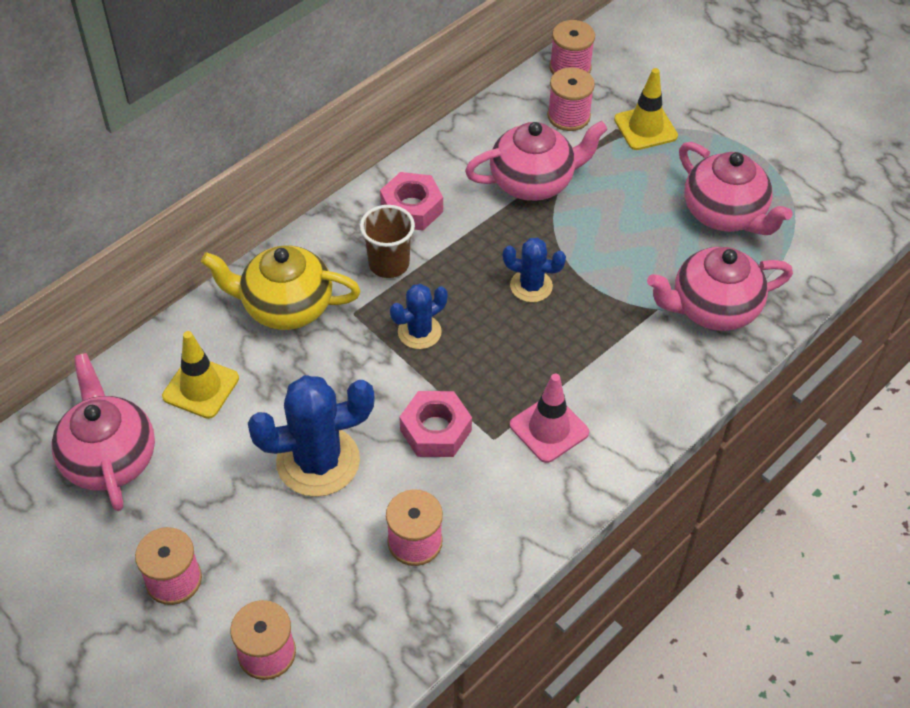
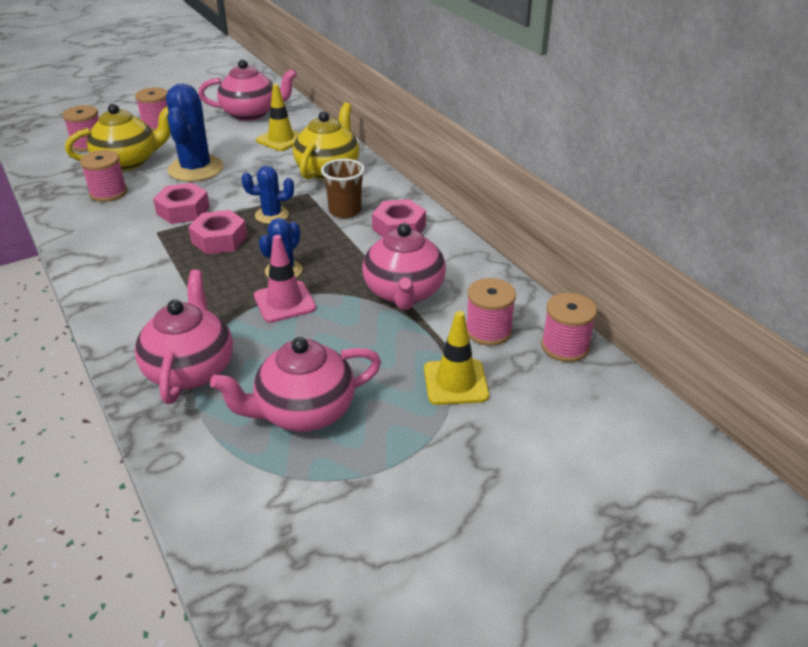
camera: 105 degrees right, 15 degrees down
blue cactus [390,284,448,349] -> blue cactus turned 75 degrees counterclockwise [242,166,294,224]
pink traffic cone [510,374,589,463] -> pink traffic cone moved to [254,235,316,323]
none -> yellow teapot [65,104,171,171]
none -> pink nut [188,210,247,254]

